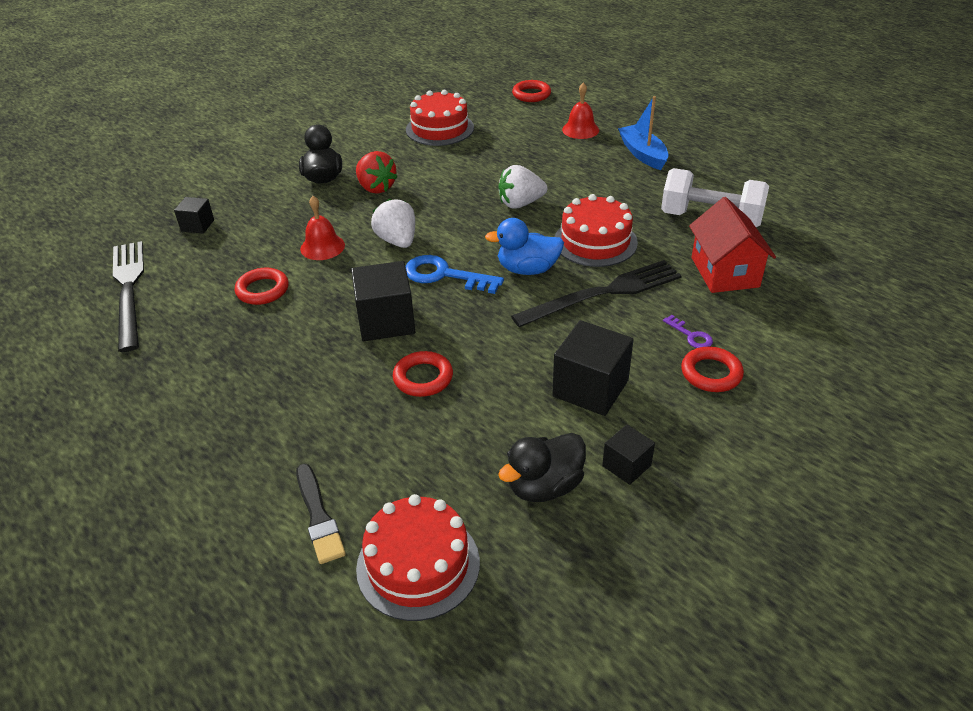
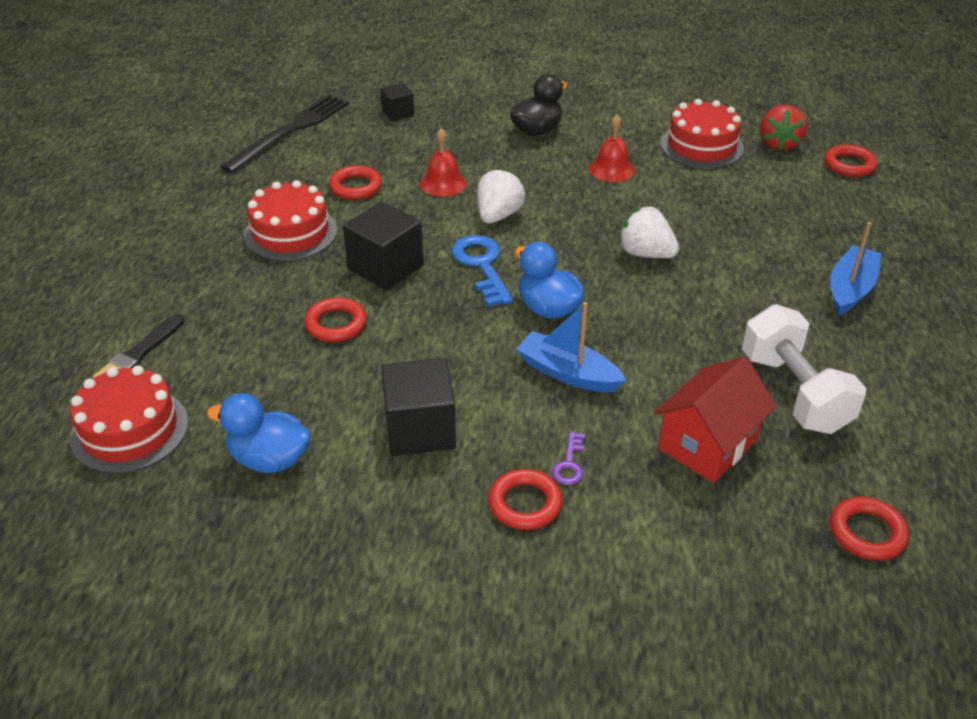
camera: 50 degrees right, 0 degrees up
red strawberry [356,151,397,194] -> red strawberry moved to [760,104,807,150]
black duck [498,433,586,502] -> blue duck [207,393,311,473]
black fork [511,260,682,327] -> blue boat [517,302,626,392]
red cake [554,194,638,267] -> red cake moved to [244,180,337,261]
red bell [562,83,599,139] -> red bell moved to [589,115,635,182]
black cube [602,425,655,485] -> none
none -> red ring [830,496,909,561]

